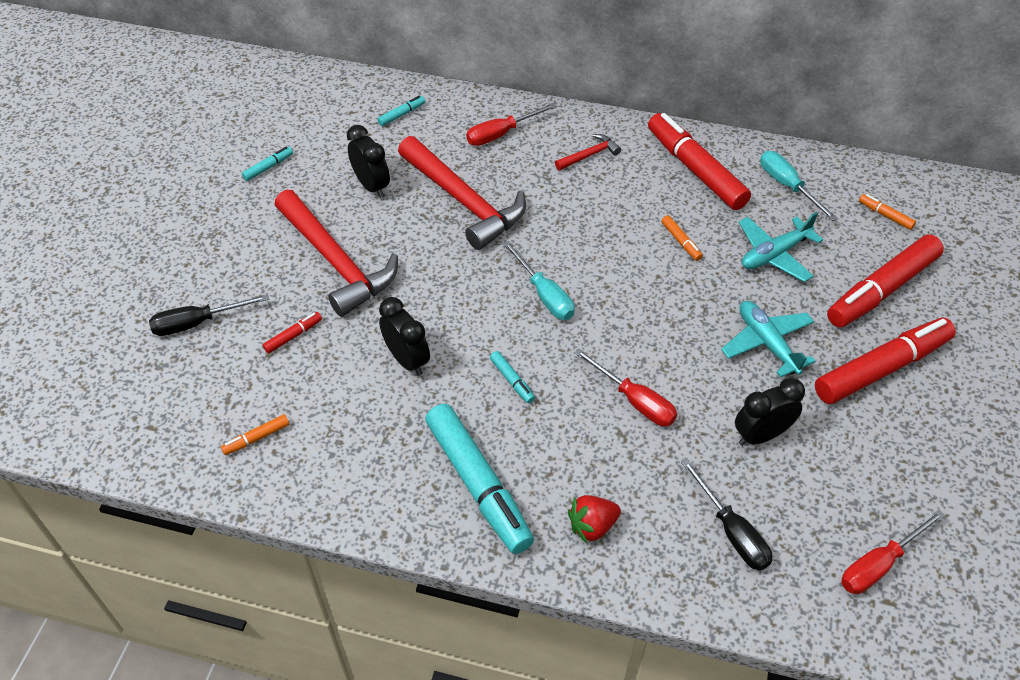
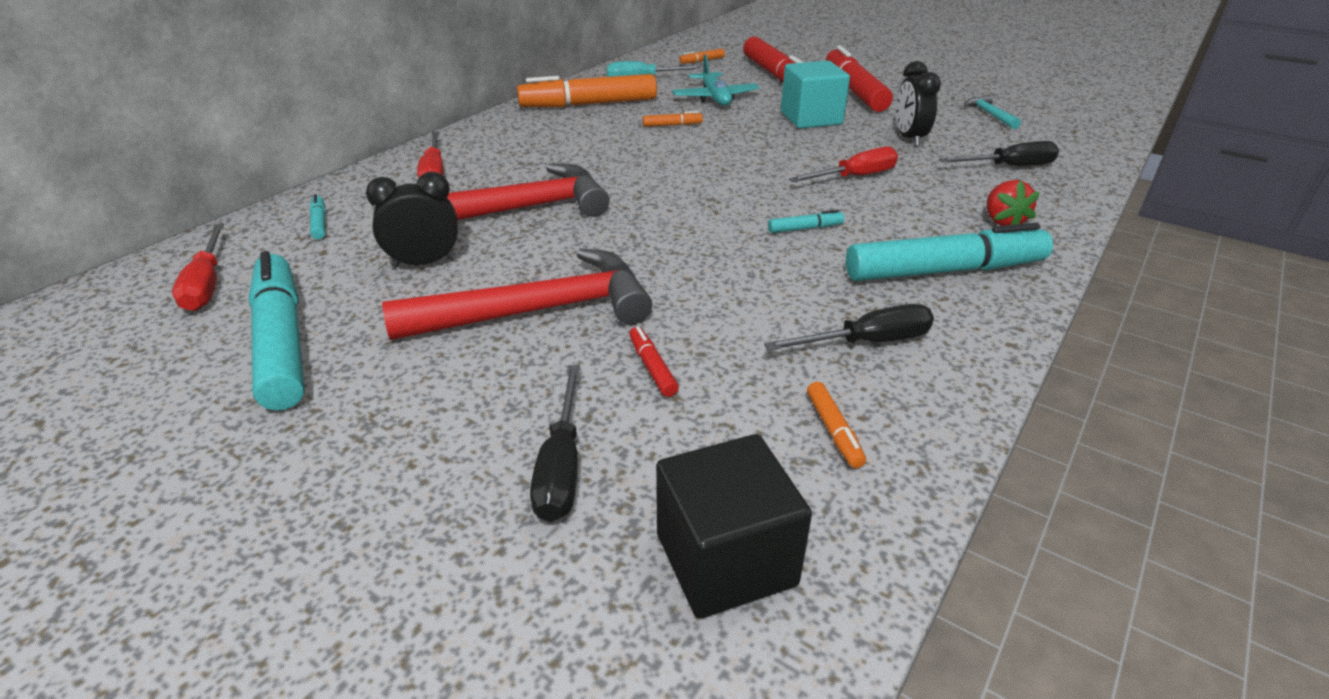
camera: 70 degrees left, 15 degrees down
turquoise marker [242,147,293,181] -> turquoise marker [249,251,305,411], size x2.43
black clock [379,297,430,376] -> none
turquoise screwdriver [503,241,575,320] -> none
red hammer [555,134,621,170] -> none
red marker [648,113,751,210] -> orange marker [517,74,657,107]
turquoise plane [721,301,816,378] -> turquoise cube [781,61,850,128]
red screwdriver [841,510,945,594] -> red screwdriver moved to [172,224,224,311]
none -> black cube [656,434,812,618]
none -> black screwdriver [764,304,934,351]
none -> turquoise hammer [964,95,1021,129]

